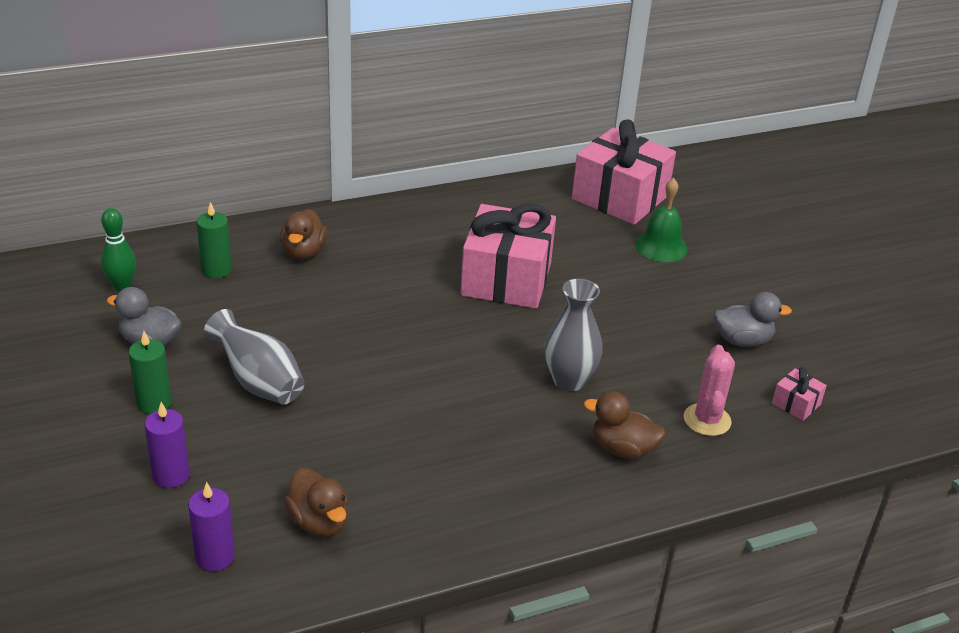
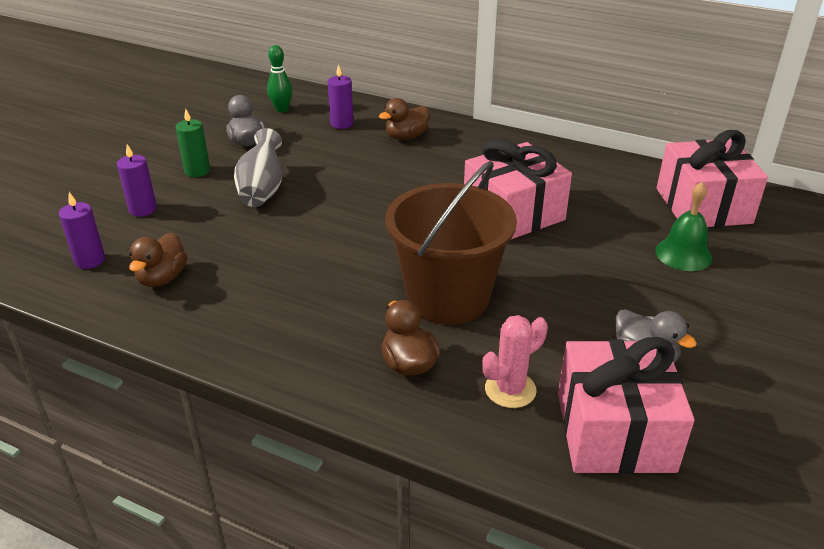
camera: 50 degrees right, 0 degrees up
green candle [197,202,232,278] -> purple candle [328,64,353,129]
grey vase [544,279,602,391] -> brown bucket [385,161,517,325]
pink gift [772,367,827,421] -> pink gift [558,337,694,474], size x2.47

